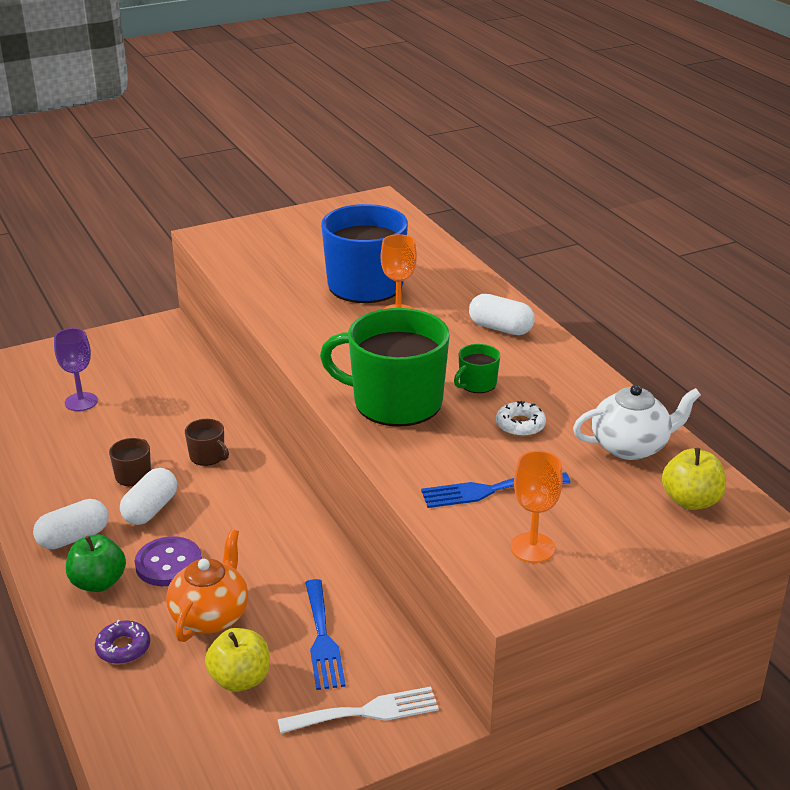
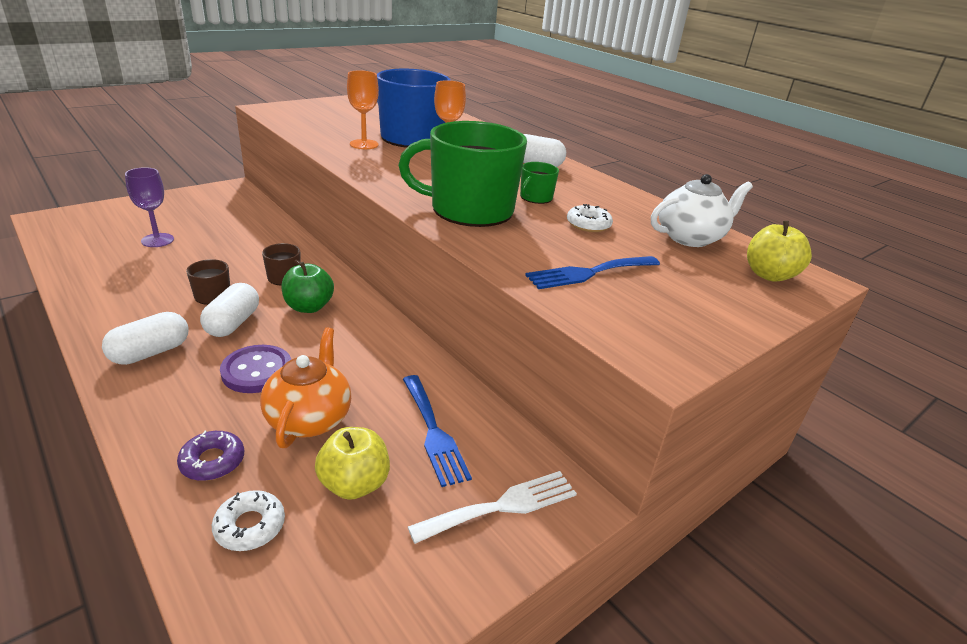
camera: 15 degrees left, 0 degrees up
green apple [66,535,126,592] -> green apple moved to [281,262,334,313]
orange goblet [511,451,563,563] -> orange goblet moved to [347,71,379,149]
none -> white donut [212,490,285,551]

